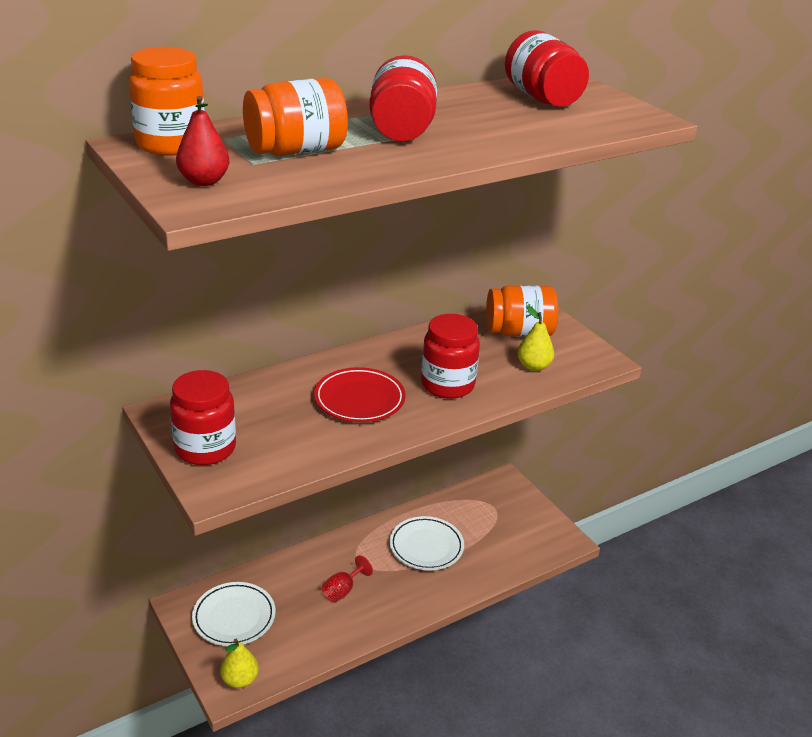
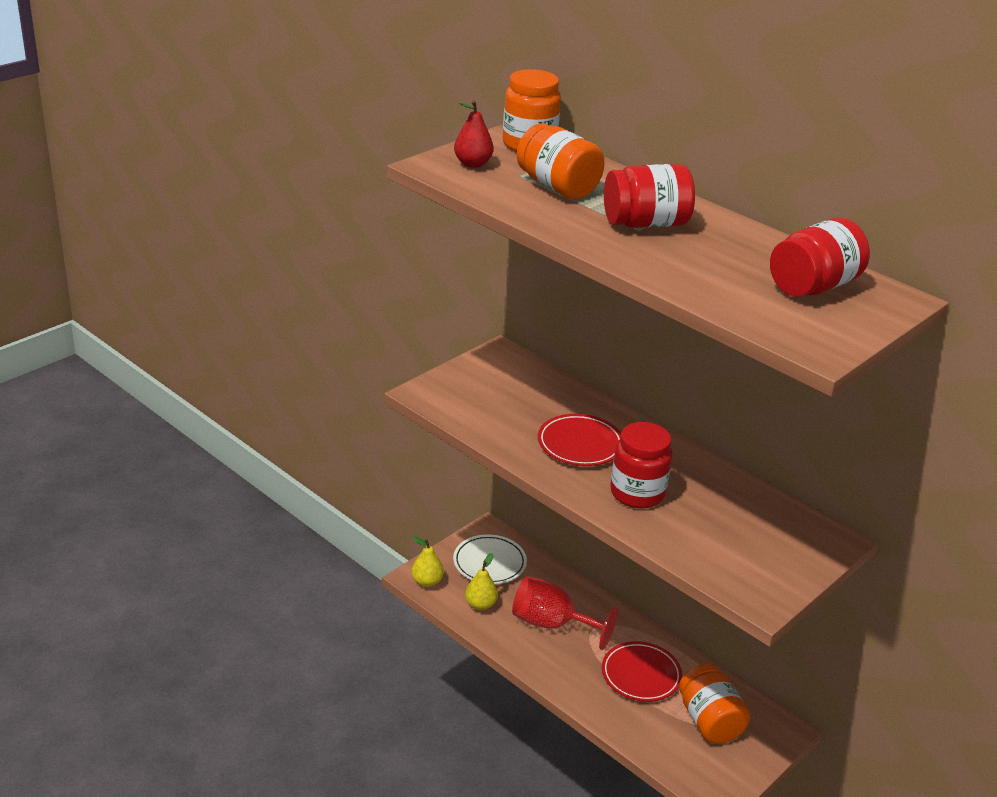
camera: 75 degrees right, 0 degrees up
red jar [170,370,236,465] -> none
red goblet [322,555,373,602] -> red goblet [512,576,618,650], size x1.93
white plate [390,516,464,571] -> red plate [602,641,682,702]
orange jar [486,285,558,337] -> orange jar moved to [679,664,750,744]
yellow pear [517,305,554,371] -> yellow pear moved to [465,553,498,610]

